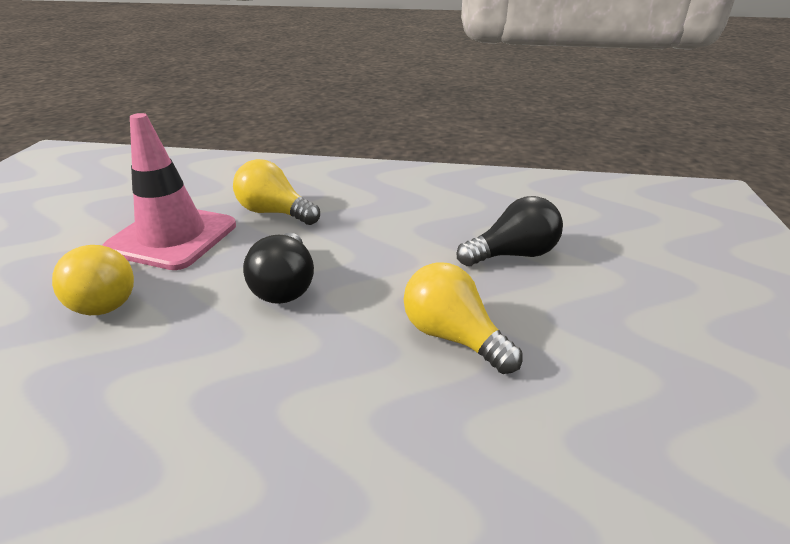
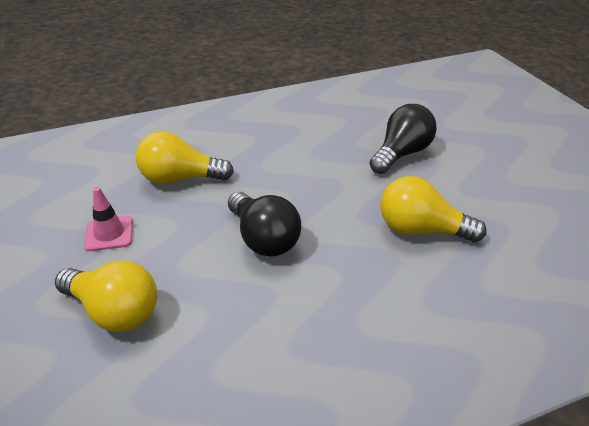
camera: 30 degrees left, 5 degrees up
pink traffic cone [102,113,236,270] -> pink traffic cone [84,187,133,251], size x0.45

